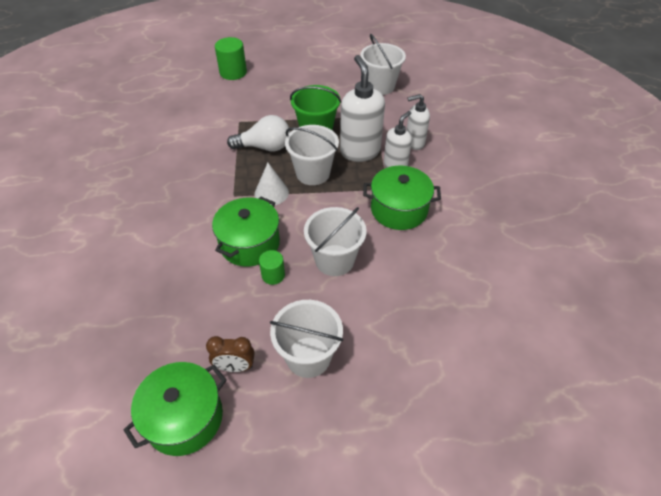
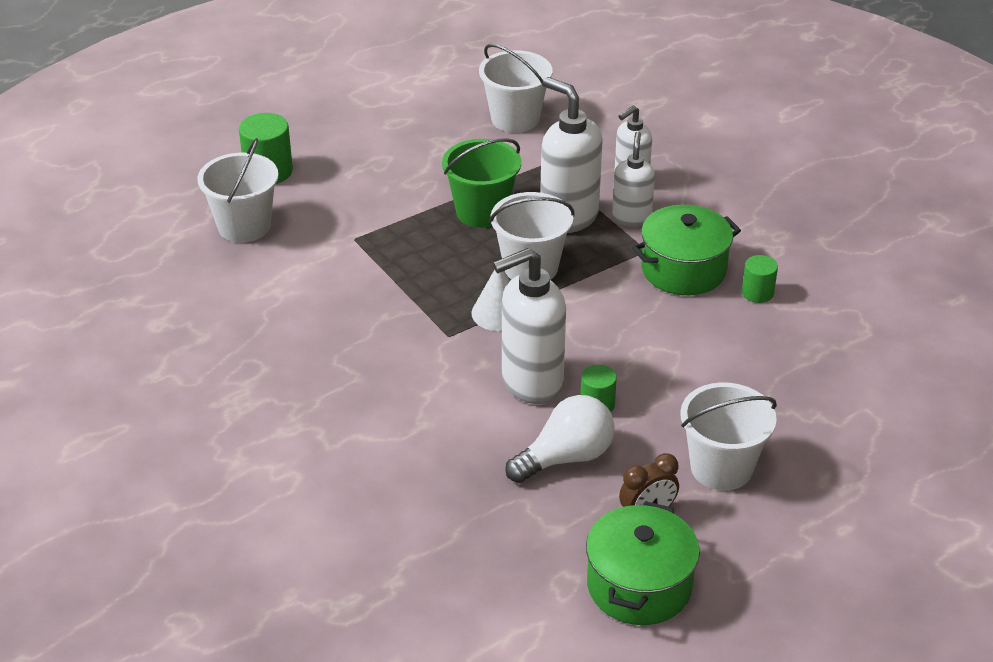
camera: 30 degrees left, 10 degrees down
green pot [212,197,280,267] -> white soap dispenser [493,248,566,404]
white light bulb [227,115,290,151] -> white light bulb moved to [505,395,615,483]
white bucket [304,207,367,276] -> white bucket moved to [197,138,279,243]
none -> green cylinder [742,255,778,303]

